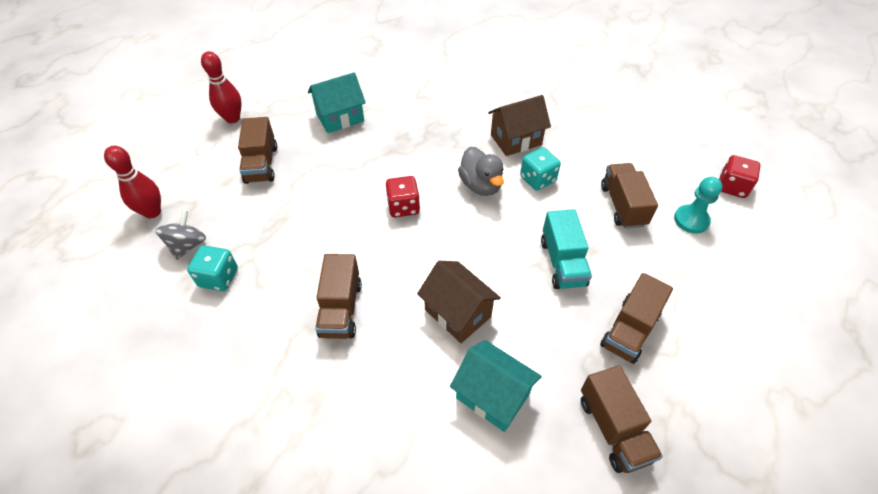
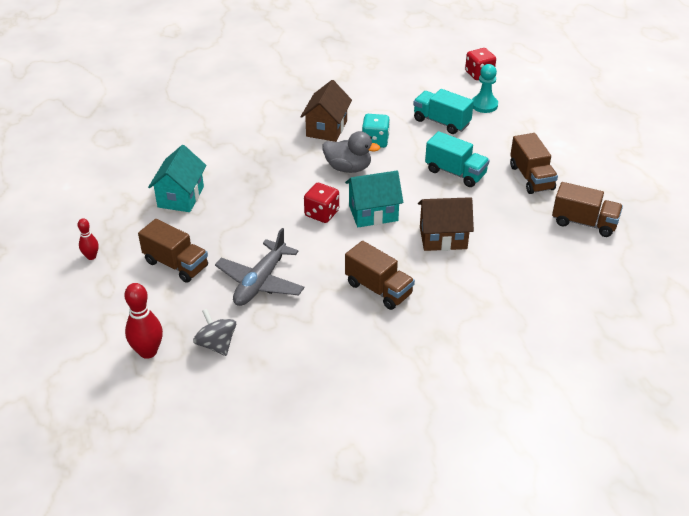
camera: 50 degrees left, 10 degrees down
turquoise dice [187,245,238,291] -> none
red bowling pin [201,51,242,123] -> red bowling pin [78,219,99,260], size x0.58
turquoise house [450,340,542,432] -> turquoise house moved to [345,171,403,227]
brown truck [601,163,658,229] -> turquoise truck [413,89,474,134]
none -> grey plane [215,228,304,306]

